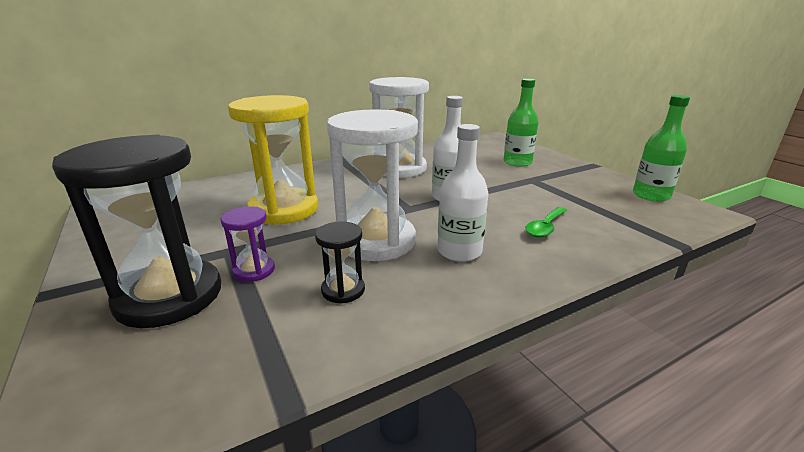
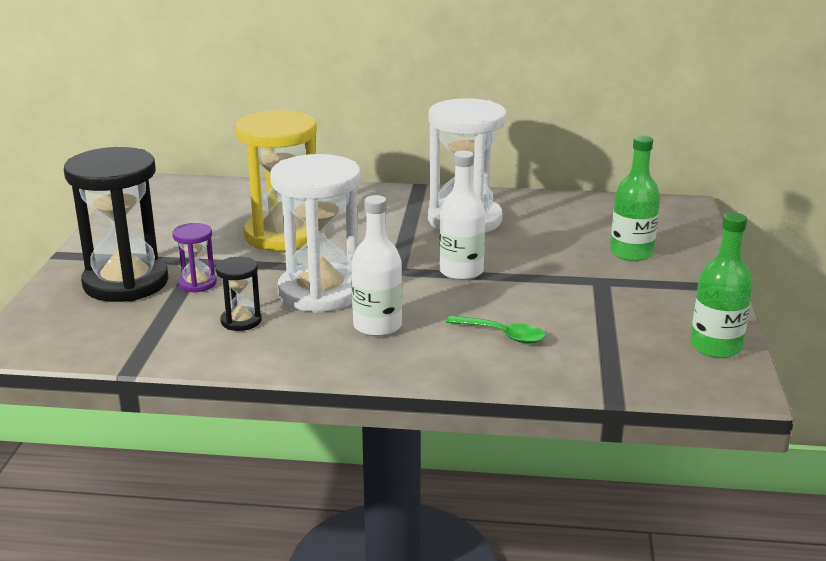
camera: 35 degrees right, 0 degrees up
green spoon [525,207,567,238] -> green spoon turned 135 degrees counterclockwise [446,315,546,344]

